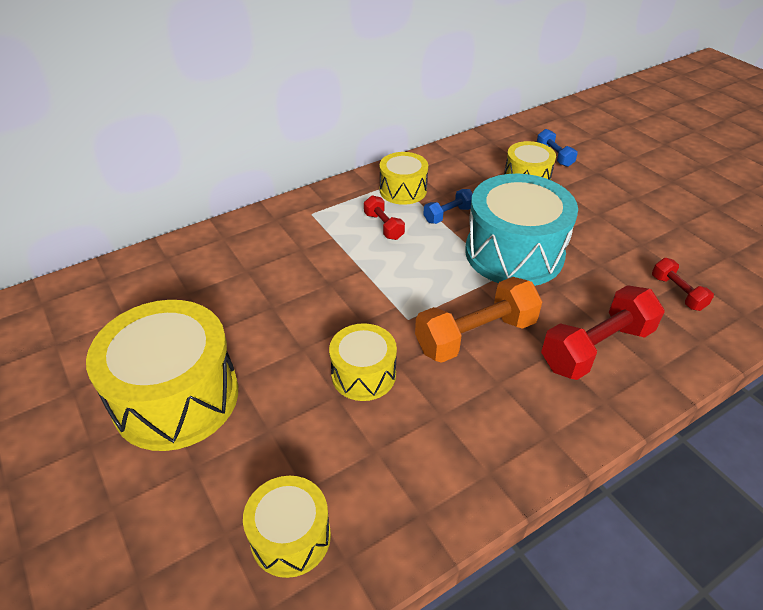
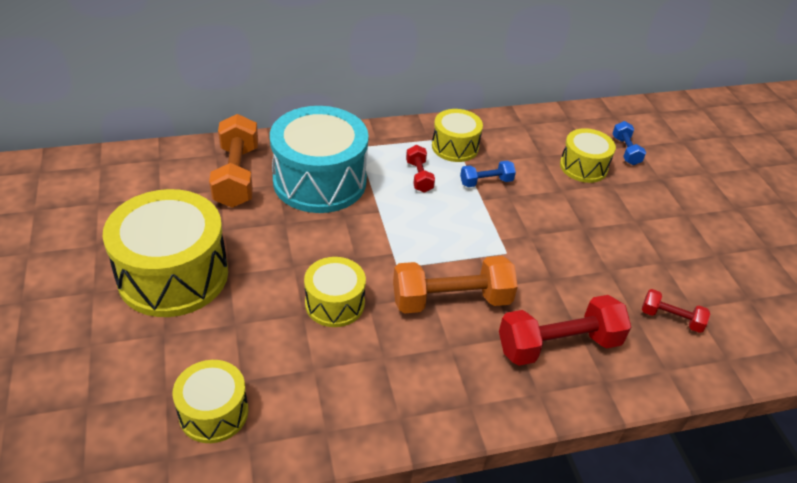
camera: 15 degrees right, 0 degrees up
turquoise drum [465,174,578,286] -> turquoise drum moved to [270,106,369,213]
red dumbbell [652,258,714,311] -> red dumbbell turned 60 degrees counterclockwise [642,289,710,333]
none -> orange dumbbell [209,114,258,208]

